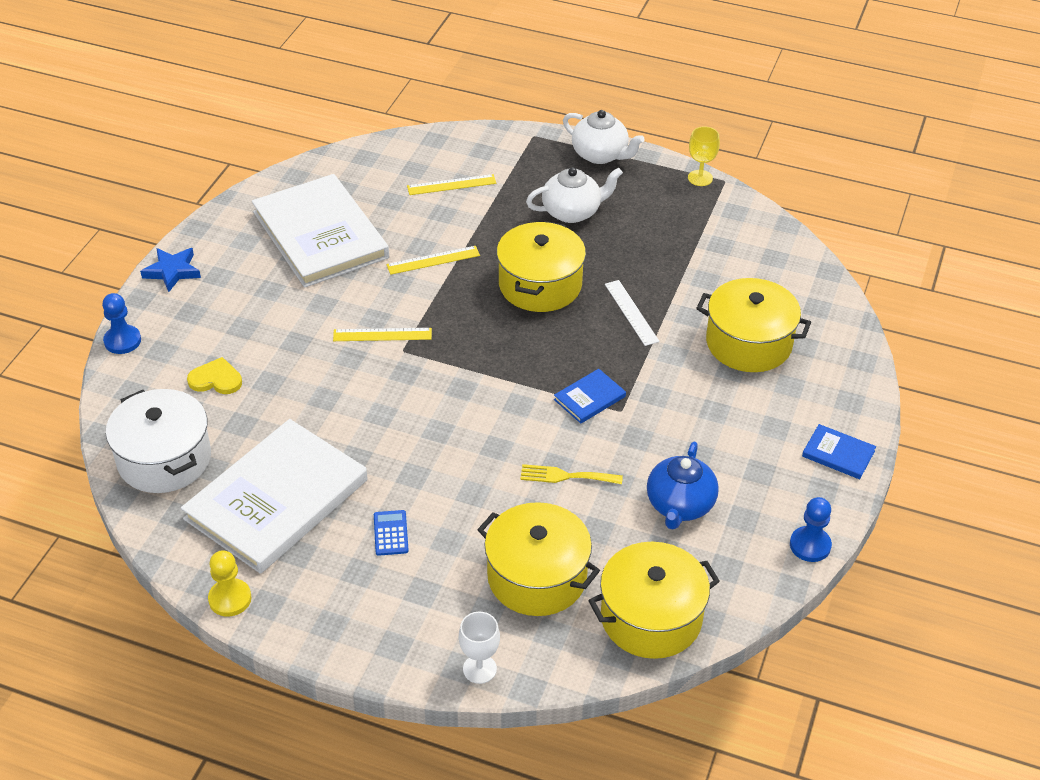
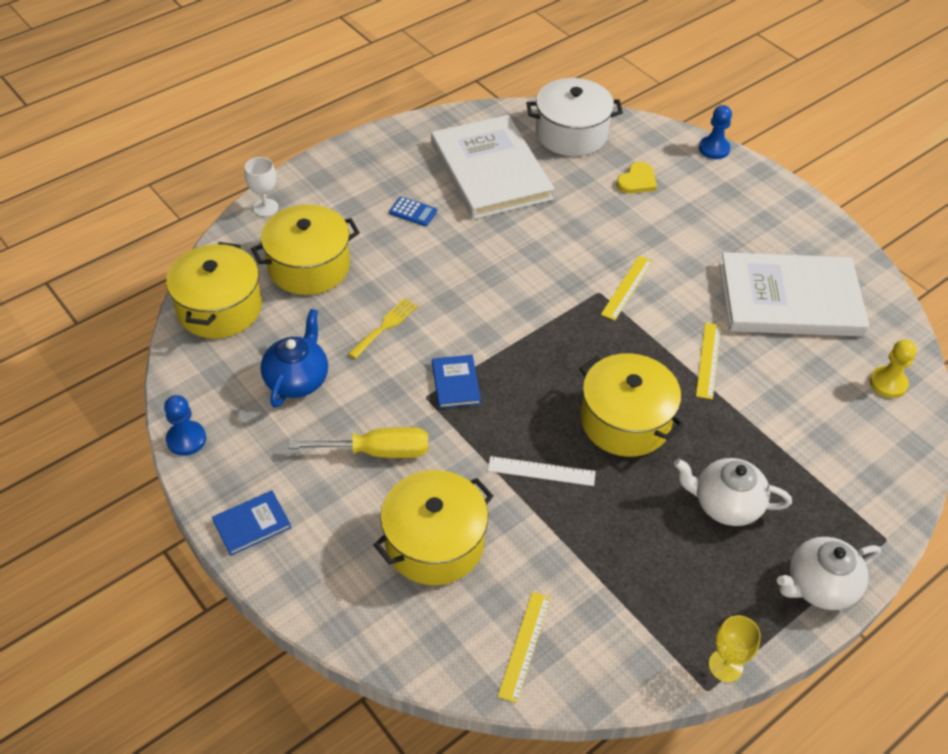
camera: 120 degrees right, 5 degrees up
blue star [140,248,201,292] -> none
yellow pawn [208,550,252,616] -> yellow pawn moved to [870,339,917,398]
yellow ruler [407,174,497,195] -> yellow ruler moved to [498,592,551,703]
white teapot [526,167,623,223] -> white teapot turned 90 degrees clockwise [674,458,792,526]
blue teapot [647,442,719,529] -> blue teapot turned 60 degrees clockwise [261,309,328,408]
none -> yellow screwdriver [288,427,428,458]

